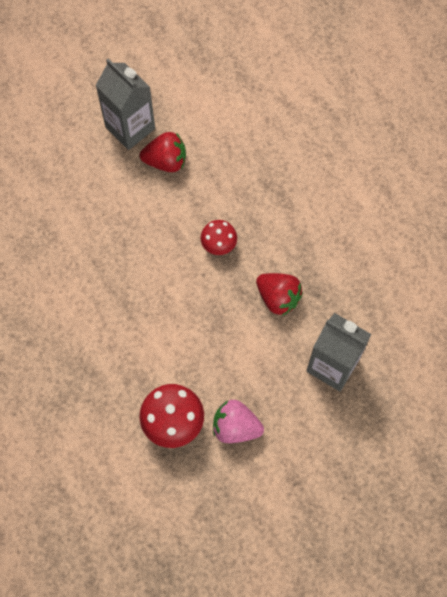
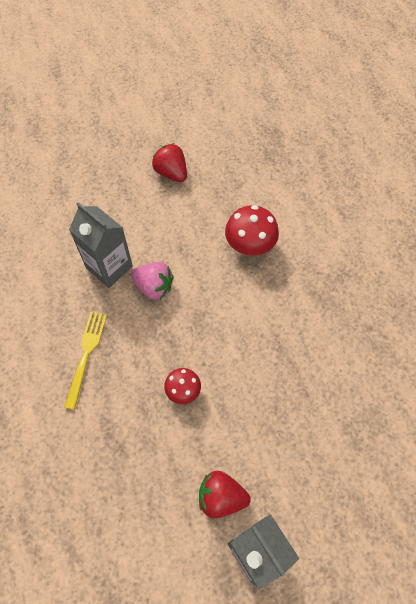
camera: 170 degrees left, 5 degrees down
pink strawberry [213,400,264,443] -> pink strawberry moved to [131,262,174,300]
red strawberry [256,273,303,316] -> red strawberry moved to [152,143,187,182]
none -> yellow fork [64,312,107,410]

